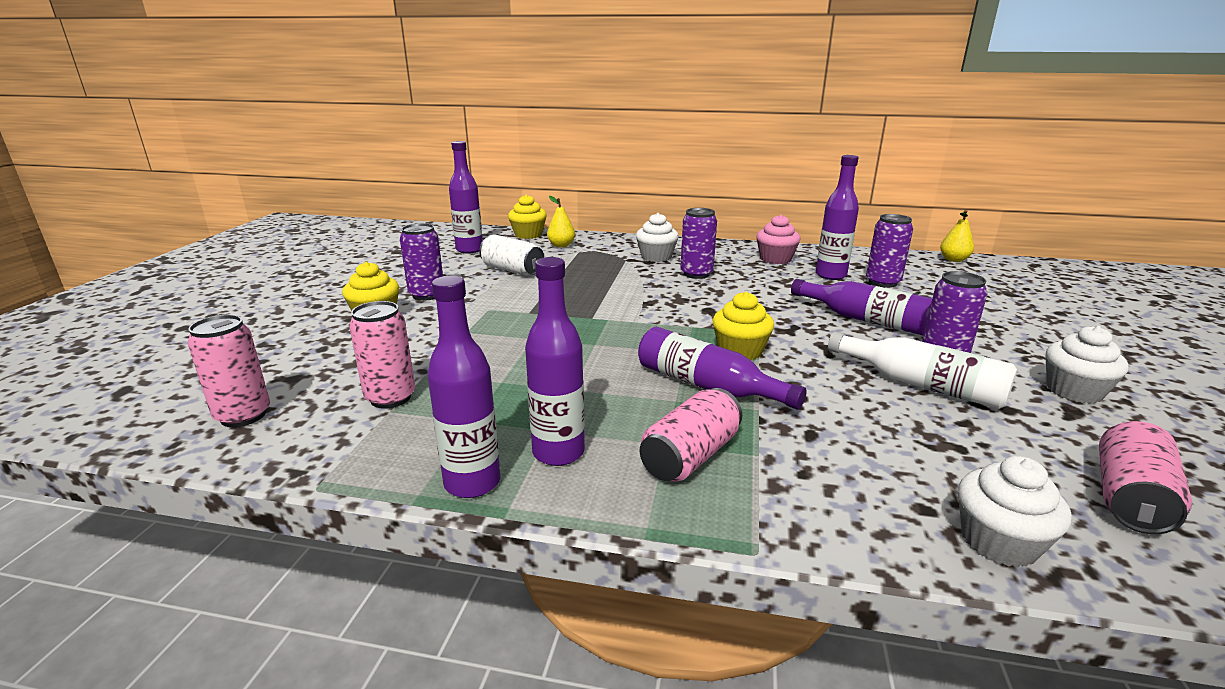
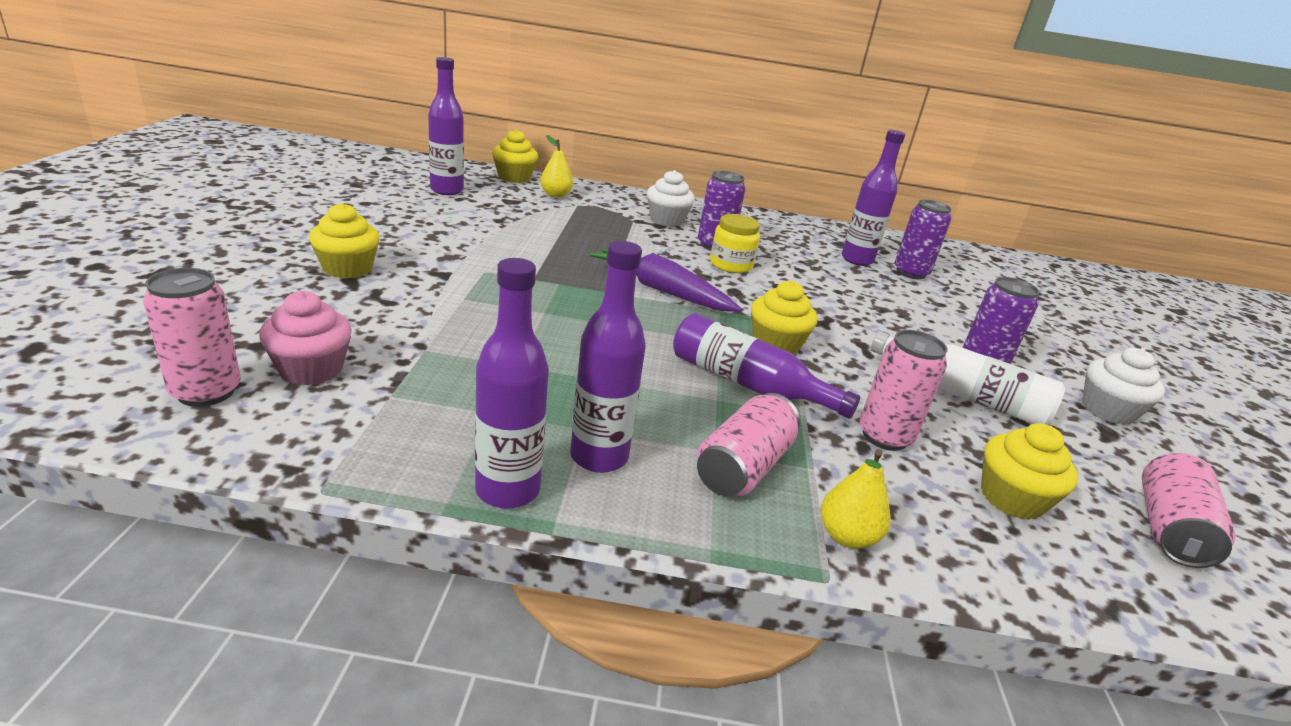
camera: 10 degrees left, 5 degrees up
pink can [349,301,415,409] -> pink can moved to [860,330,948,451]
purple can [400,223,443,301] -> none
white can [479,235,544,276] -> none
pink cupcake [756,214,800,264] -> pink cupcake moved to [259,291,352,385]
purple bottle [791,279,932,336] -> none
yellow pear [940,210,974,262] -> yellow pear moved to [821,449,890,549]
white cupcake [958,456,1072,567] -> none
none -> purple carrot [590,248,742,312]
none -> yellow jar [710,214,760,273]
none -> yellow cupcake [981,423,1078,520]

